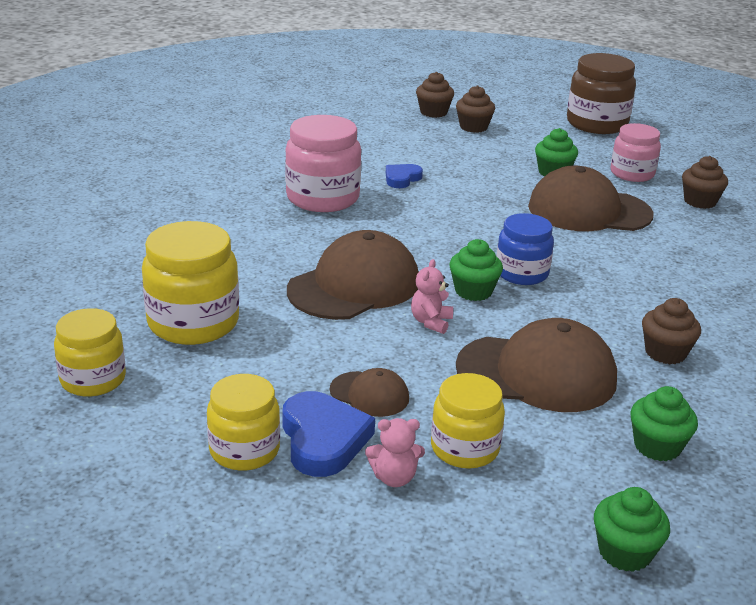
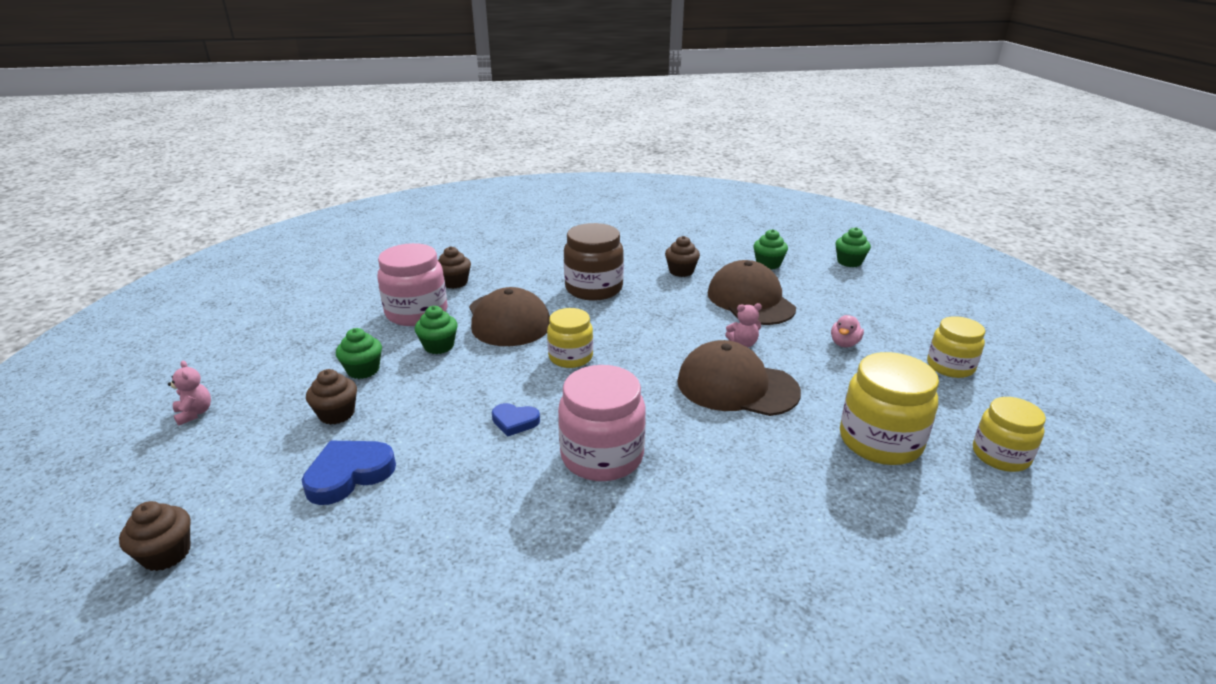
camera: 115 degrees left, 0 degrees up
blue heart [282,391,375,477] -> blue heart moved to [302,441,396,505]
brown cap [330,368,409,417] -> pink duck [831,315,864,347]
pink teddy bear [365,418,425,487] -> pink teddy bear moved to [168,361,211,425]
brown cupcake [416,72,454,118] -> brown cupcake moved to [119,501,191,571]
yellow jar [431,373,505,469] -> yellow jar moved to [547,308,593,368]
green cupcake [450,239,503,301] -> green cupcake moved to [336,328,382,379]
blue jar [497,213,554,285] -> none
brown jar [567,53,636,134] -> brown jar moved to [564,223,624,301]
pink jar [611,123,661,182] -> pink jar [377,243,447,326], size x1.53

